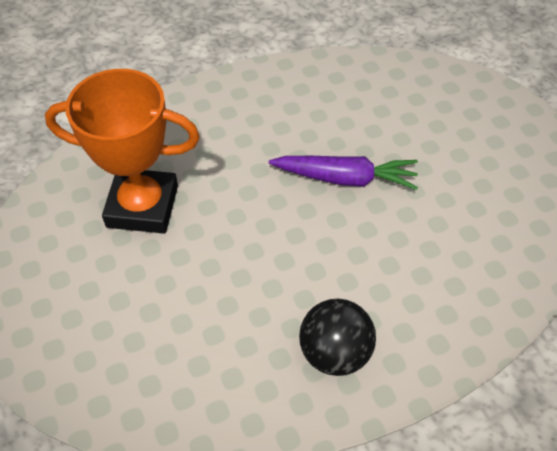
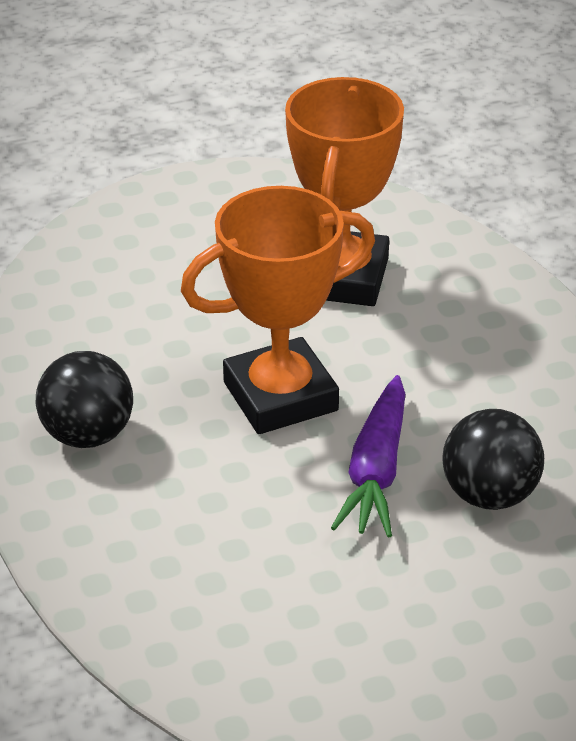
camera: 95 degrees right, 15 degrees down
none -> orange trophy [181,186,375,434]
none -> black ball [443,409,544,510]

